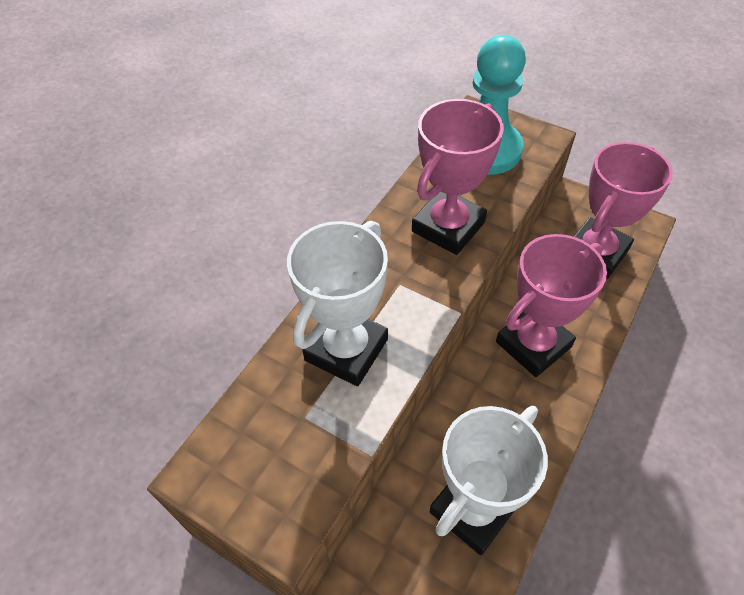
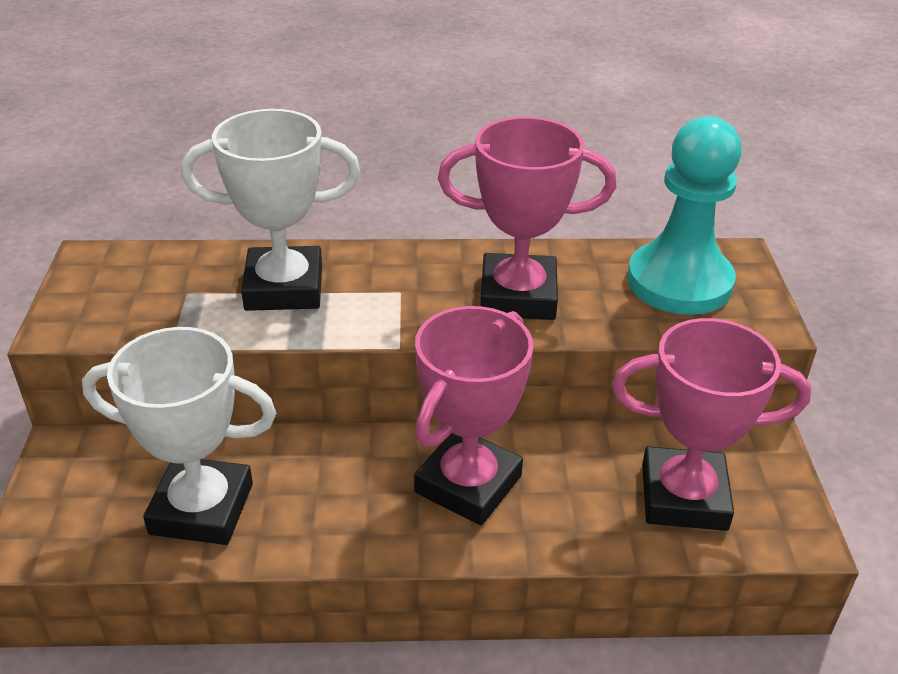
camera: 55 degrees right, 15 degrees down
pink trophy [496,234,607,377] -> pink trophy turned 75 degrees counterclockwise [414,306,533,525]

